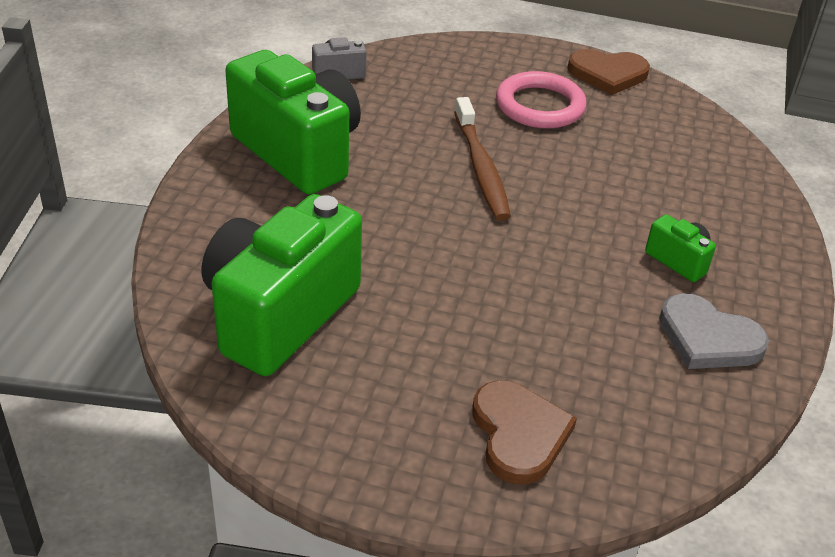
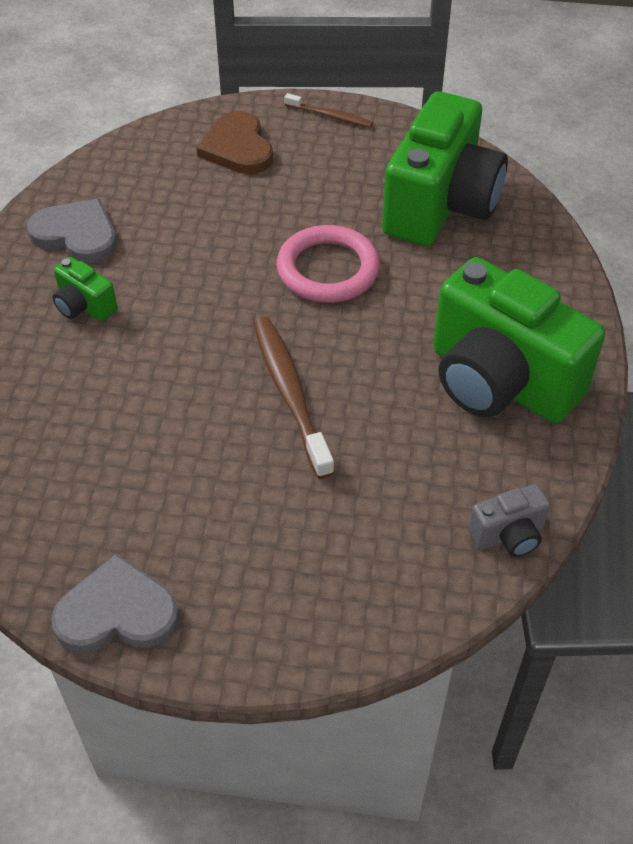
camera: 175 degrees right, 10 degrees up
pink ring [496,71,586,128] -> pink ring moved to [277,225,380,303]
brown heart [567,49,650,95] -> grey heart [51,553,179,653]
none -> brown toothbrush [285,93,373,128]

